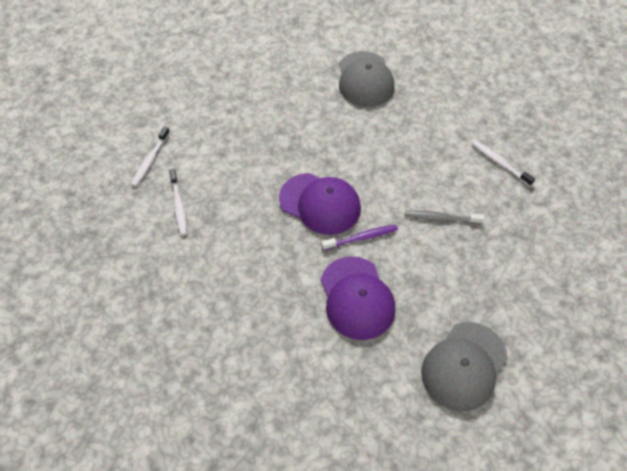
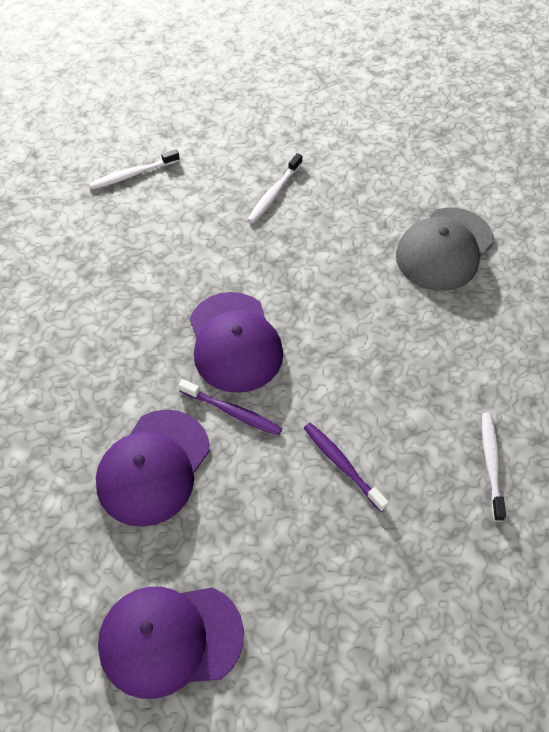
camera: 45 degrees right, 0 degrees up
white toothbrush [169,169,187,236] -> white toothbrush moved to [247,153,303,223]
grey toothbrush [405,210,484,224] -> purple toothbrush [304,423,389,512]
grey cap [421,322,508,411] -> purple cap [98,587,244,699]

